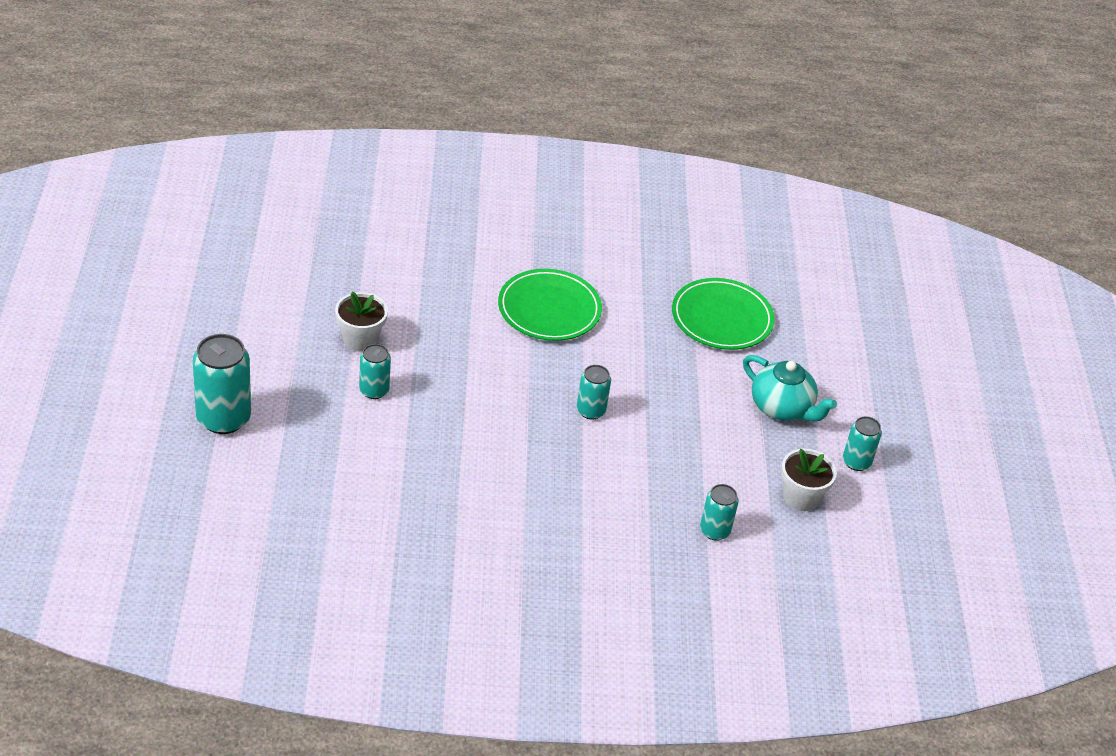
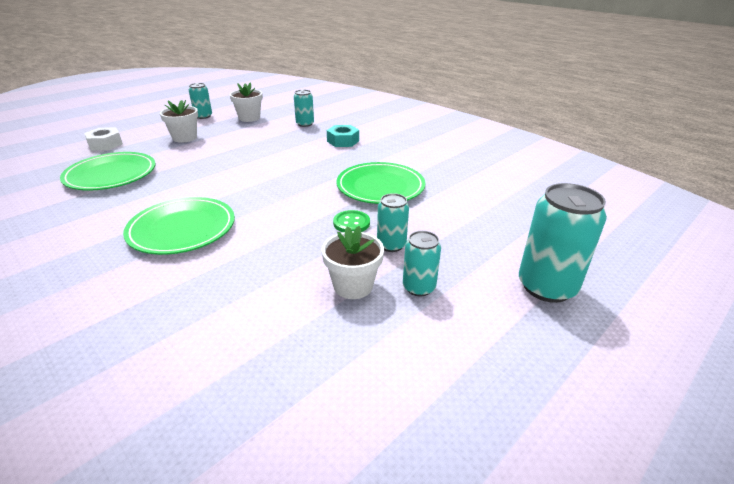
camera: 130 degrees left, 10 degrees down
turquoise can [577,365,611,420] -> turquoise can moved to [403,231,441,297]
turquoise teapot [743,355,837,422] -> white flower pot [160,100,198,143]
none -> white nut [84,127,123,150]
none -> turquoise nut [327,125,359,147]
none -> green button [333,210,370,232]
none -> green plate [336,162,425,204]

